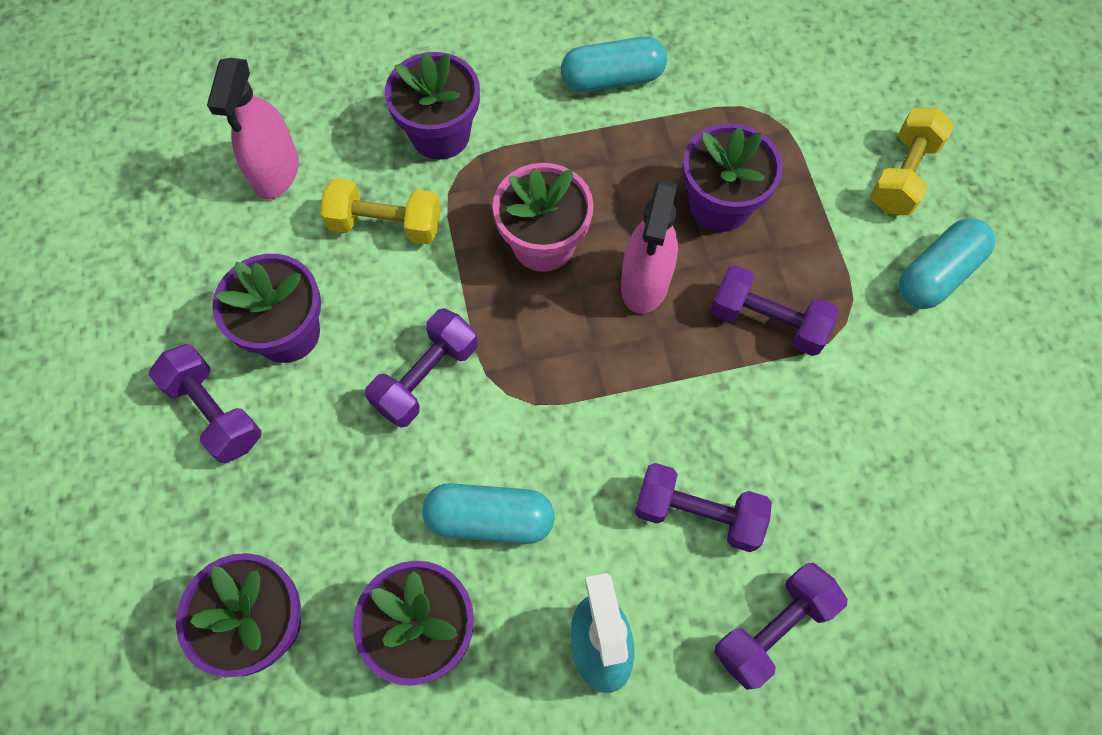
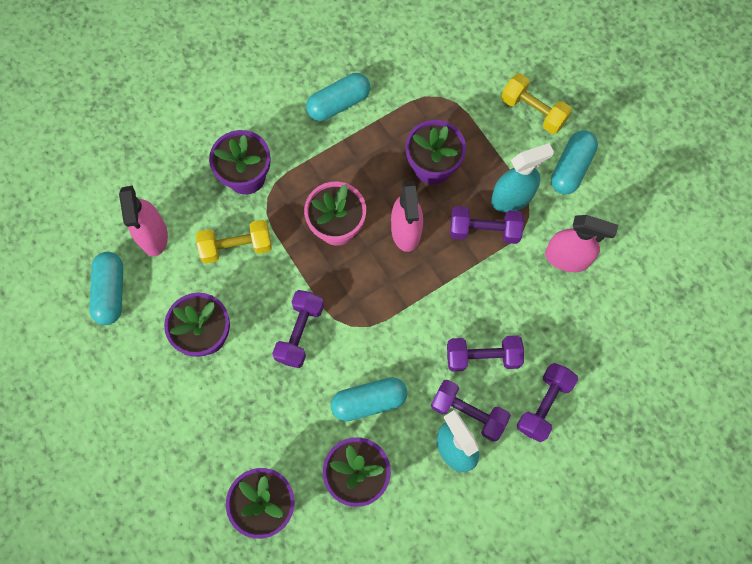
camera: 20 degrees left, 5 degrees up
purple dumbbell [149,344,262,464] -> purple dumbbell moved to [431,380,511,441]
yellow dumbbell [870,107,954,215] -> yellow dumbbell turned 60 degrees counterclockwise [501,74,572,134]
none -> turquoise capsule [89,252,123,325]
none -> turquoise spray bottle [491,143,554,212]
none -> pink spray bottle [545,215,618,272]

